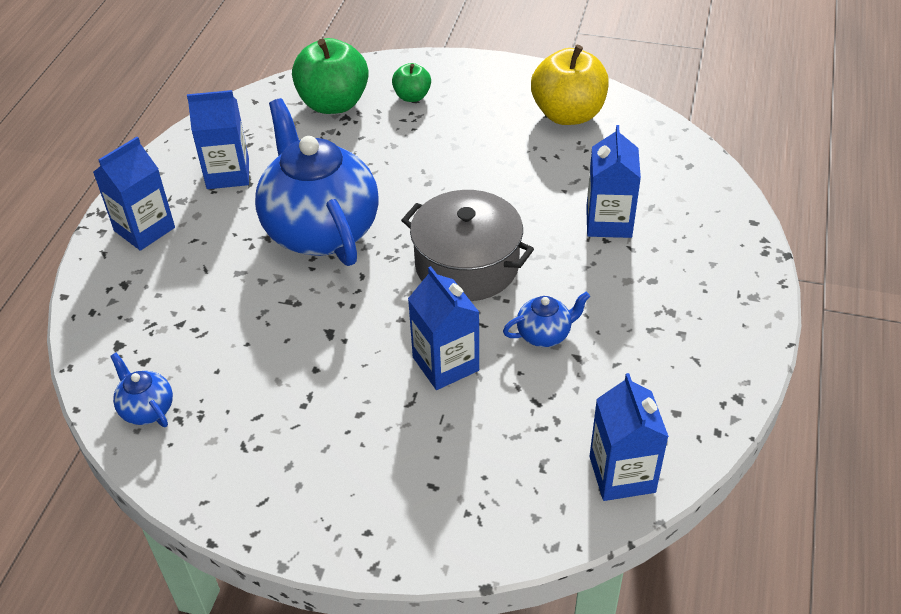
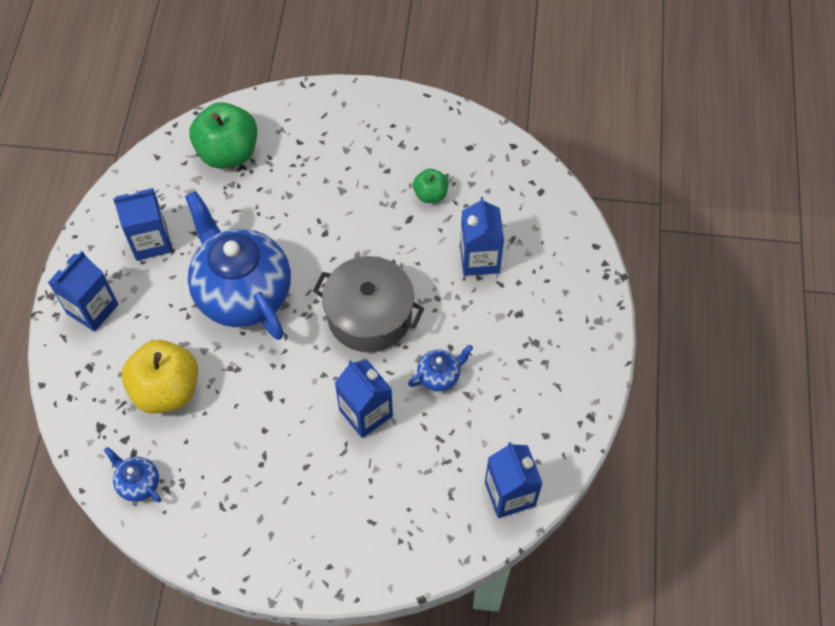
camera: 10 degrees left, 15 degrees up
green apple [392,63,431,102] -> green apple moved to [413,169,448,203]
yellow apple [531,45,609,125] -> yellow apple moved to [122,340,198,414]

